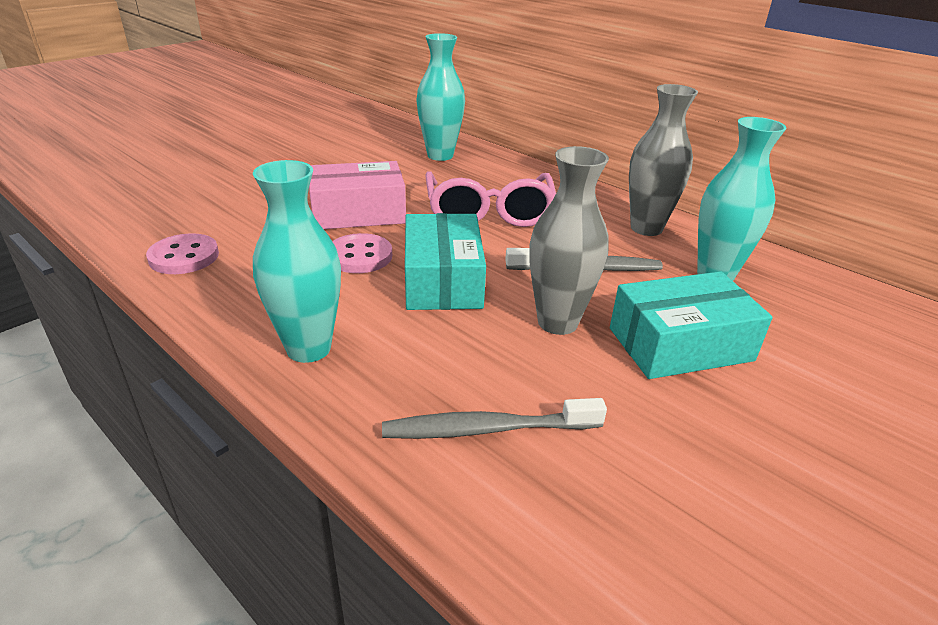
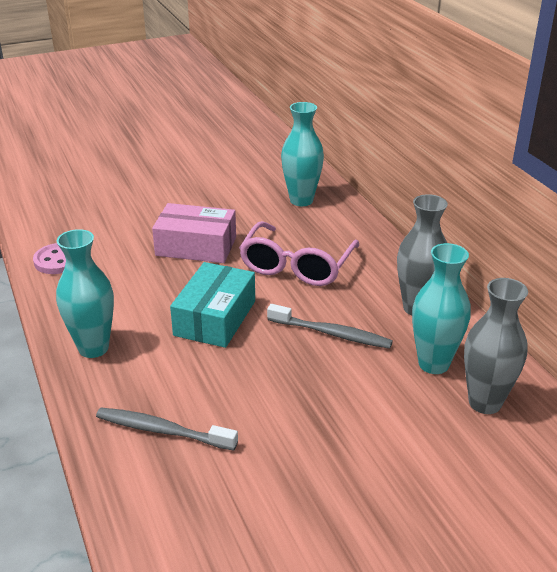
camera: 25 degrees right, 0 degrees up
pink button [332,233,392,273] -> none
grey vase [529,146,609,335] -> grey vase moved to [464,278,528,414]
turquoise box [610,271,773,379] -> none

